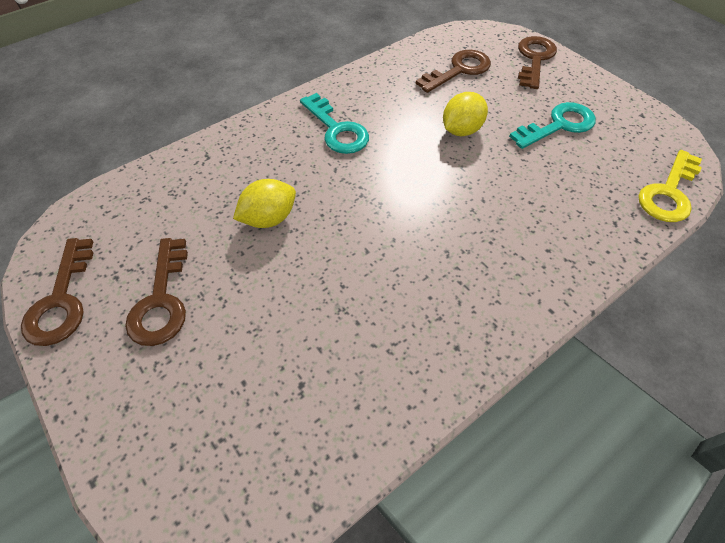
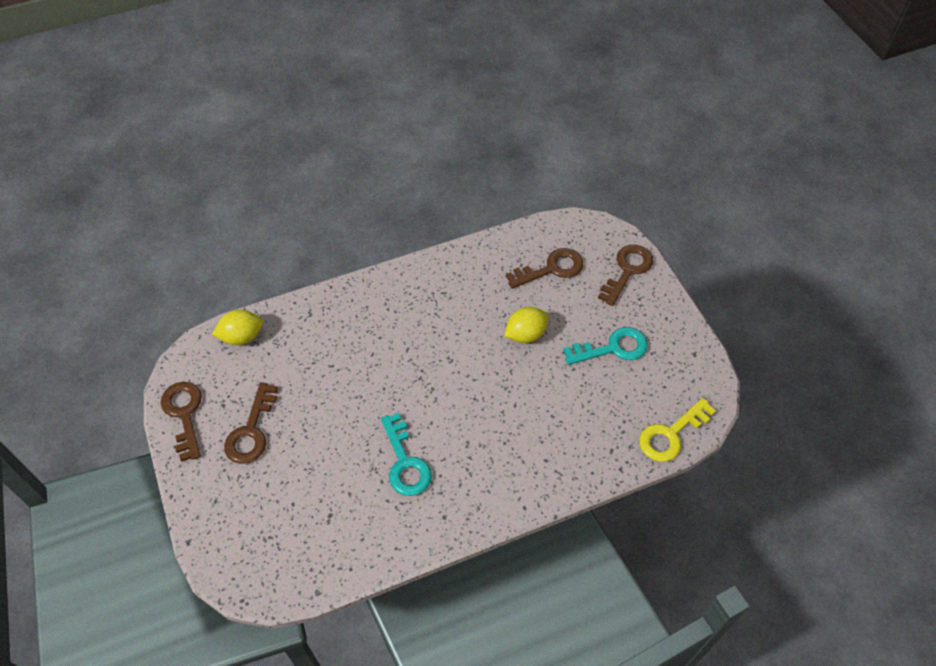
camera: 15 degrees right, 0 degrees up
brown key [21,238,94,346] -> brown key turned 150 degrees clockwise [161,382,202,462]
yellow lemon [233,179,296,228] -> yellow lemon moved to [212,310,263,345]
turquoise key [300,93,369,154] -> turquoise key moved to [381,413,432,496]

